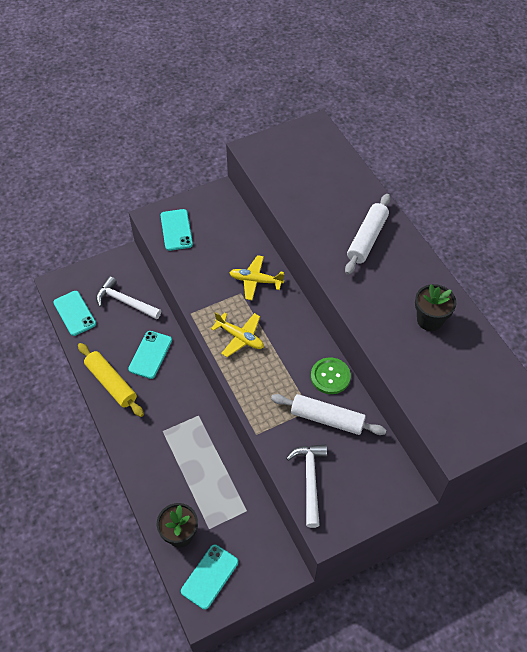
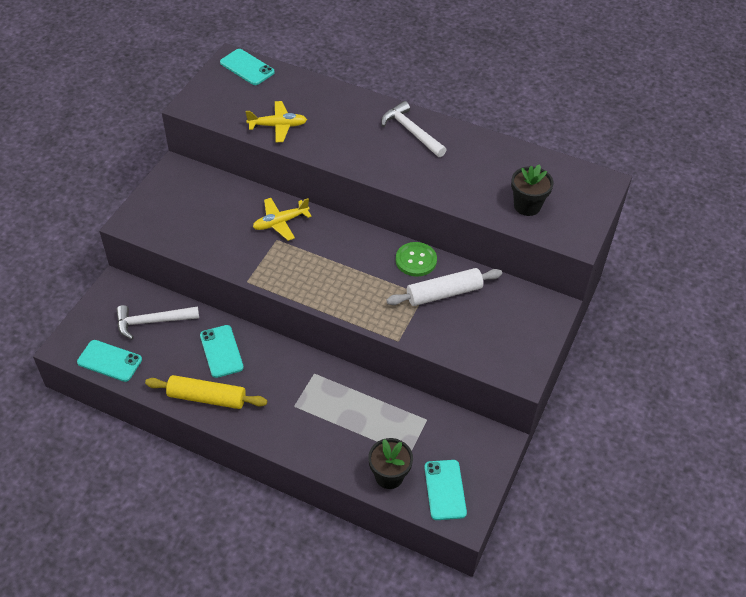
camera: 40 degrees left, 5 degrees down
turquoise phone [160,209,193,251] -> turquoise phone moved to [220,49,275,85]
yellow plane [211,312,264,357] -> yellow plane moved to [246,101,307,142]
white hammer [286,444,327,528] -> white hammer moved to [381,101,447,157]
white rolling pin [345,194,390,275] -> none
black flower pot [415,284,456,331] -> black flower pot moved to [511,164,554,216]

